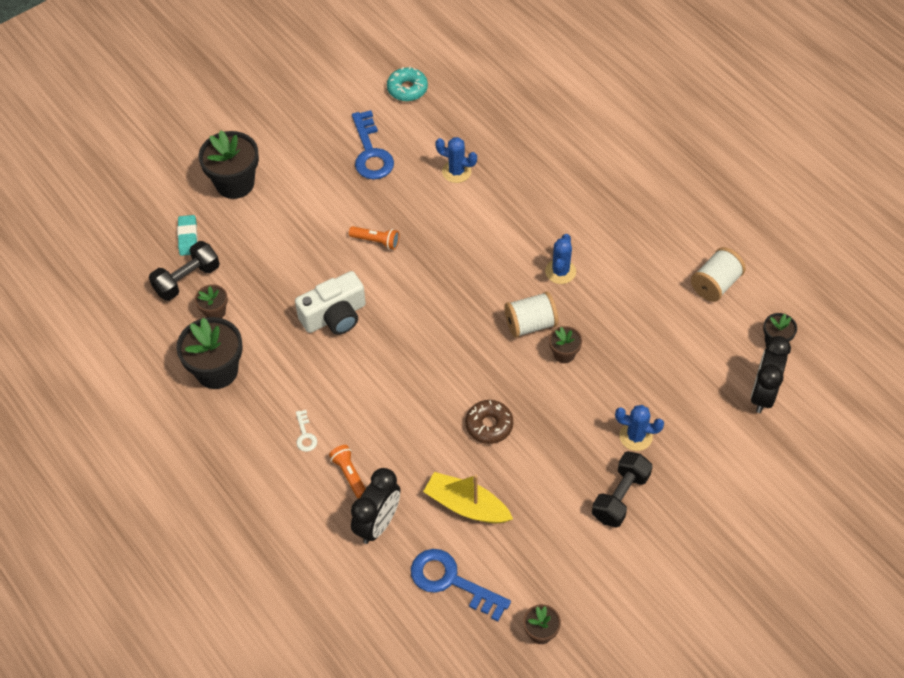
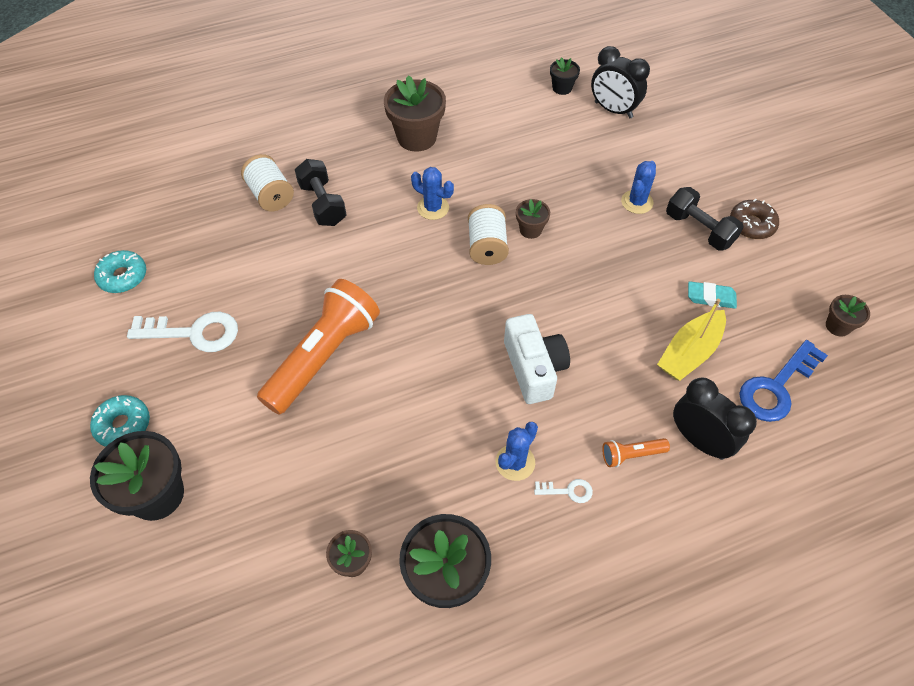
camera: 75 degrees left, 0 degrees up
black dumbbell [149,241,220,301] -> black dumbbell moved to [295,159,347,226]
turquoise eraser [177,215,198,256] -> turquoise eraser moved to [688,282,737,309]
white camera [295,271,366,335] -> white camera moved to [504,314,570,404]
orange flashlight [349,226,399,250] -> orange flashlight [257,279,380,415], size x2.37
blue key [352,110,394,180] -> white key [127,312,238,352]
blue cactus [435,137,477,183] -> blue cactus moved to [496,422,538,481]
brown donut [465,400,513,444] -> brown donut moved to [730,199,779,239]
white spool [691,247,746,302] -> white spool moved to [241,154,294,211]
none -> turquoise donut [90,395,150,447]
none -> brown flower pot [384,75,446,152]

